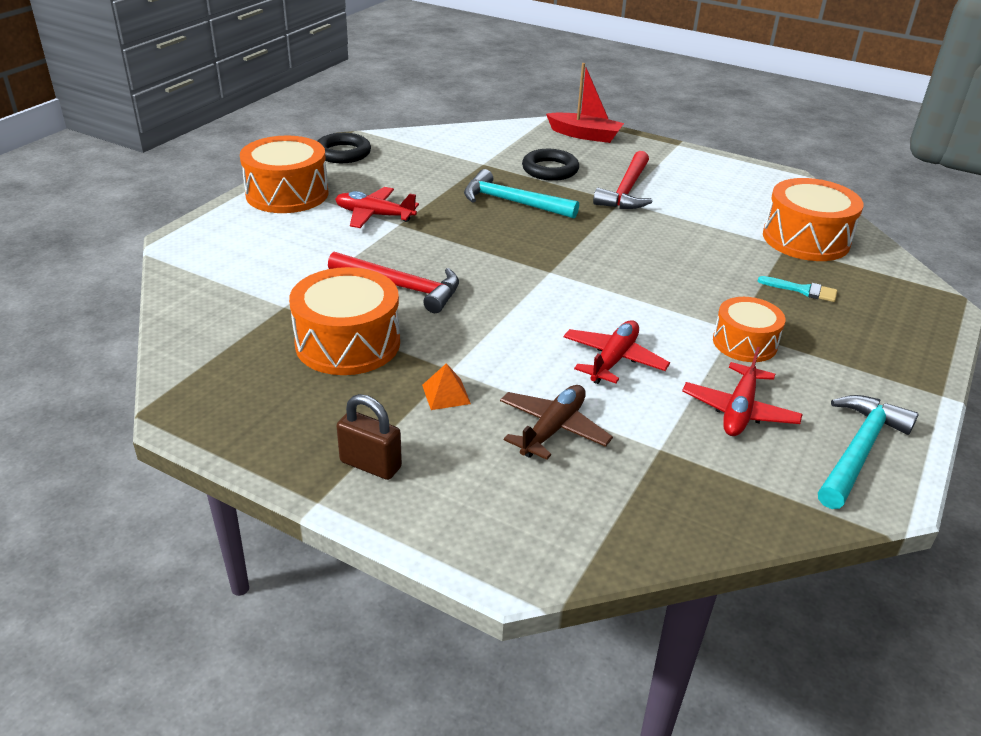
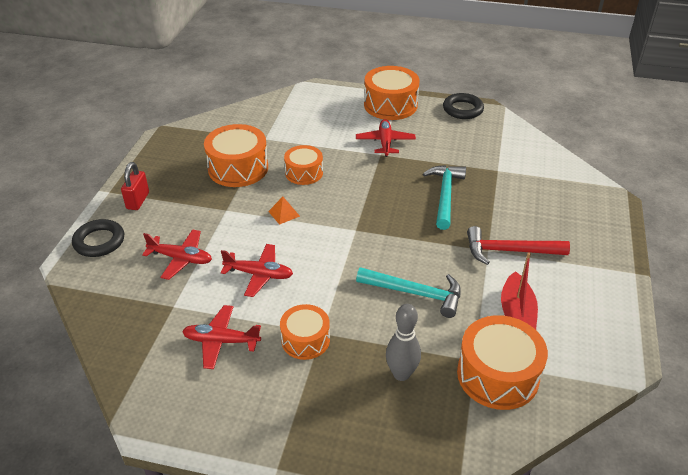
camera: 75 degrees right, 5 degrees up
red hammer [328,252,459,313] -> orange drum [284,145,323,185]
brown padlock [337,394,402,480] -> red padlock [121,162,149,210]
orange pyramid [422,363,471,410] -> orange pyramid moved to [268,197,300,225]
brown plane [500,385,613,460] -> red plane [142,229,212,280]
black ring [522,149,579,181] -> black ring moved to [72,219,124,257]
red boat [546,63,624,143] -> red boat moved to [501,253,538,330]
turquoise brush [758,276,837,302] -> grey bowling pin [386,304,421,381]
turquoise hammer [818,395,918,509] -> turquoise hammer moved to [356,267,461,318]

